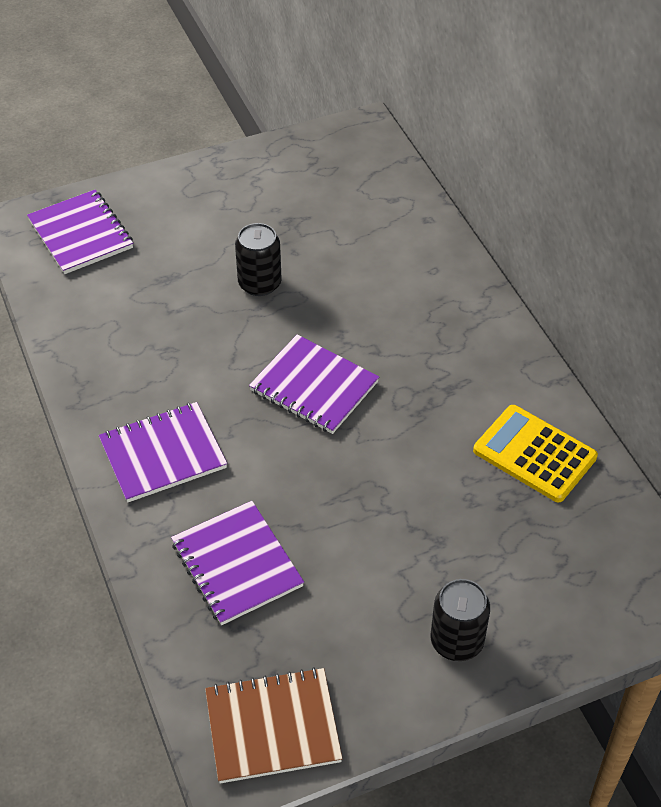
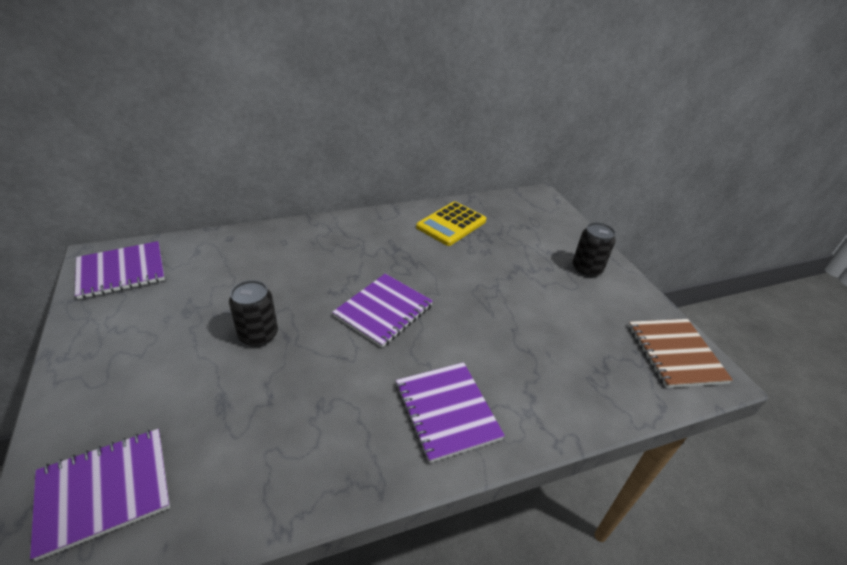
camera: 90 degrees left, 10 degrees down
purple notebook [171,501,304,625] -> purple notebook moved to [75,241,165,299]

